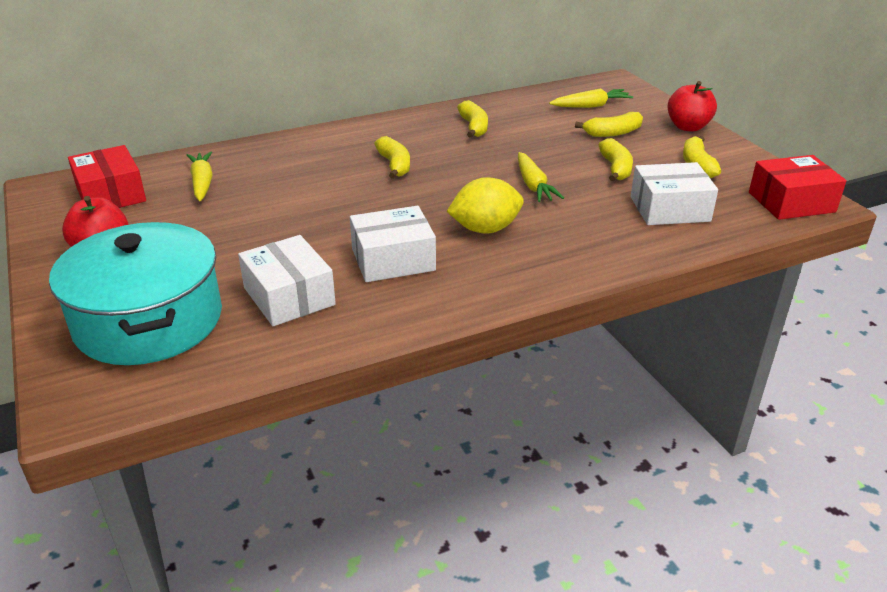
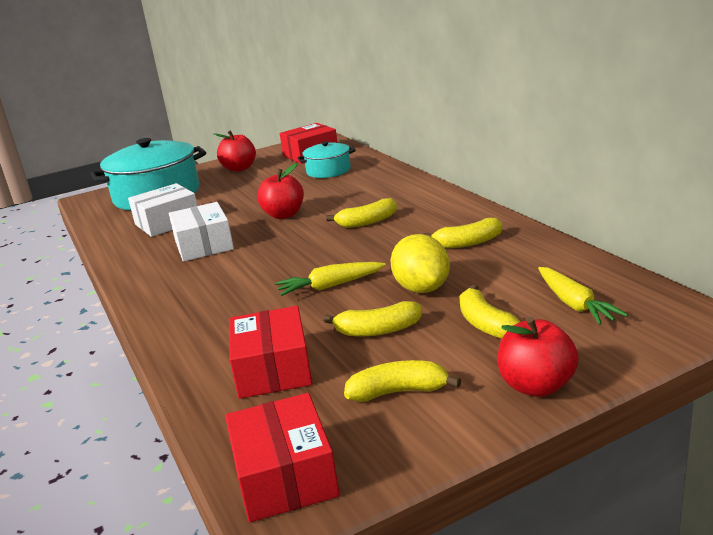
camera: 90 degrees right, 10 degrees down
yellow carrot [187,151,212,201] -> turquoise pot [297,141,356,178]
yellow lemon [446,177,524,234] -> yellow lemon moved to [390,234,450,293]
white box [631,162,718,225] -> red box [229,306,312,399]
none -> red apple [257,163,304,219]

